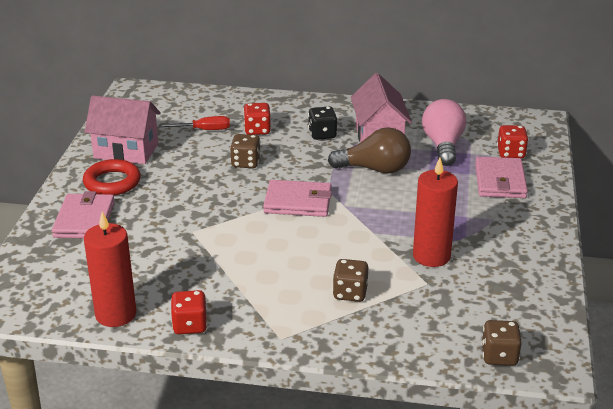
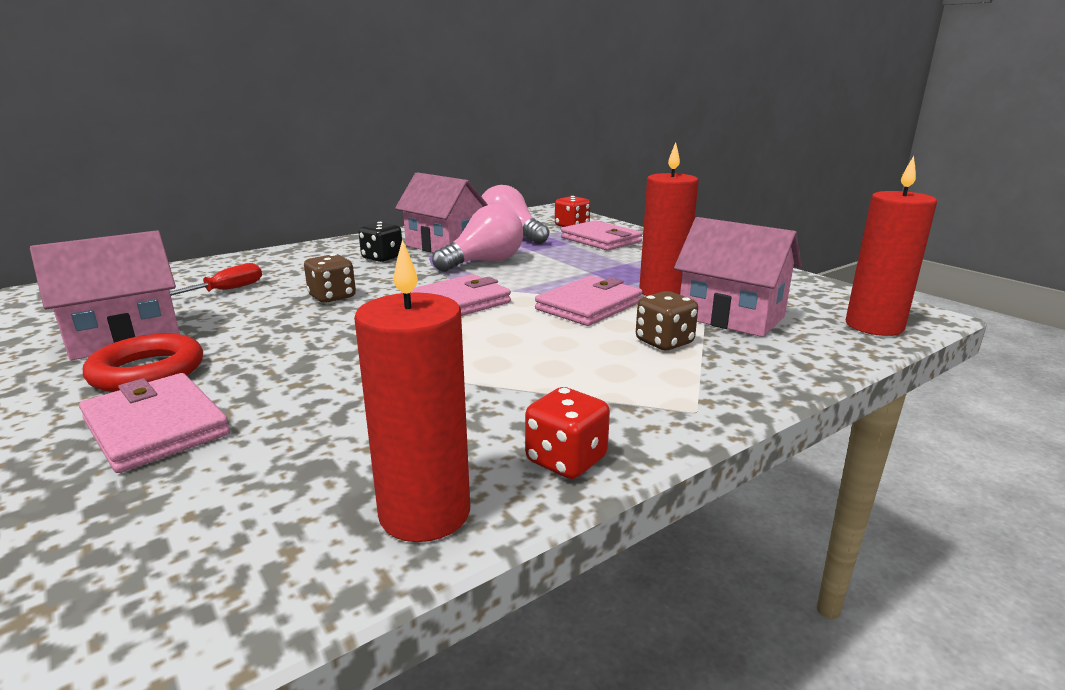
camera: 45 degrees left, 10 degrees down
red dice [243,103,271,135] -> none
brown light bulb [328,127,411,174] -> pink light bulb [432,204,523,272]
brown dice [481,320,522,366] -> red candle [846,156,937,336]
none -> pink wallet [535,276,642,326]
none -> pink house [674,217,801,337]

